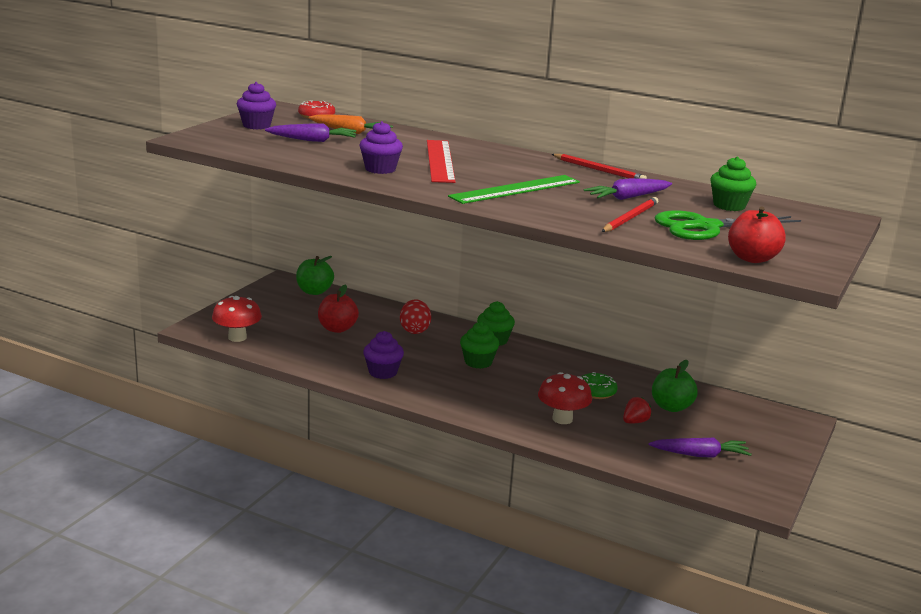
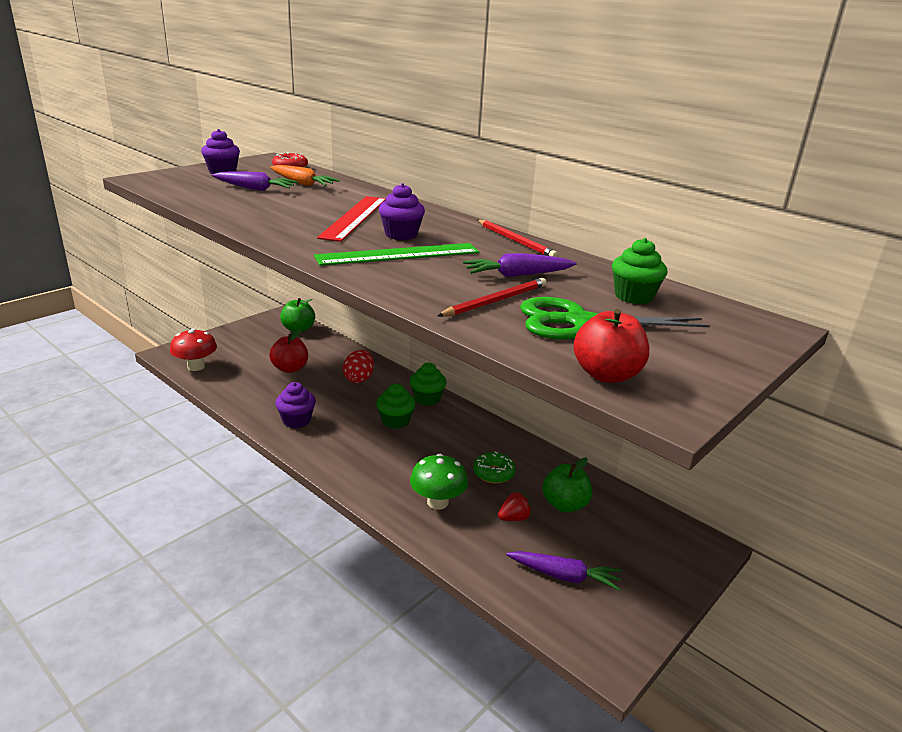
camera: 15 degrees right, 5 degrees up
purple cupcake [359,121,403,174] -> purple cupcake moved to [379,183,425,240]
red mushroom [538,372,592,424] -> green mushroom [410,454,468,510]

